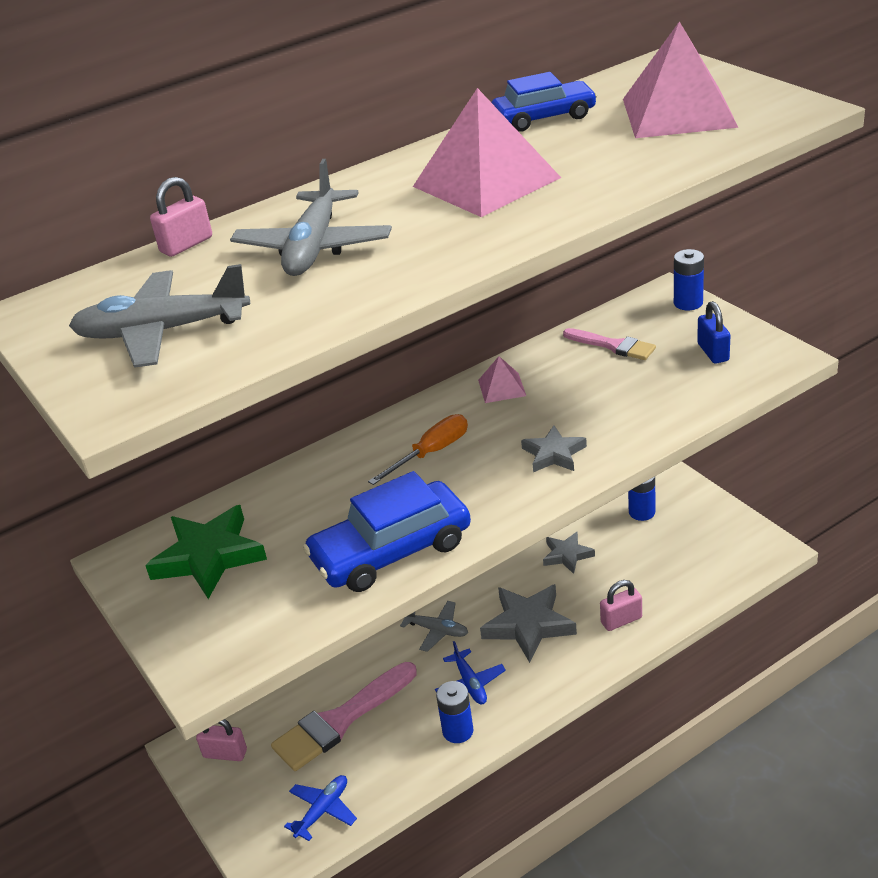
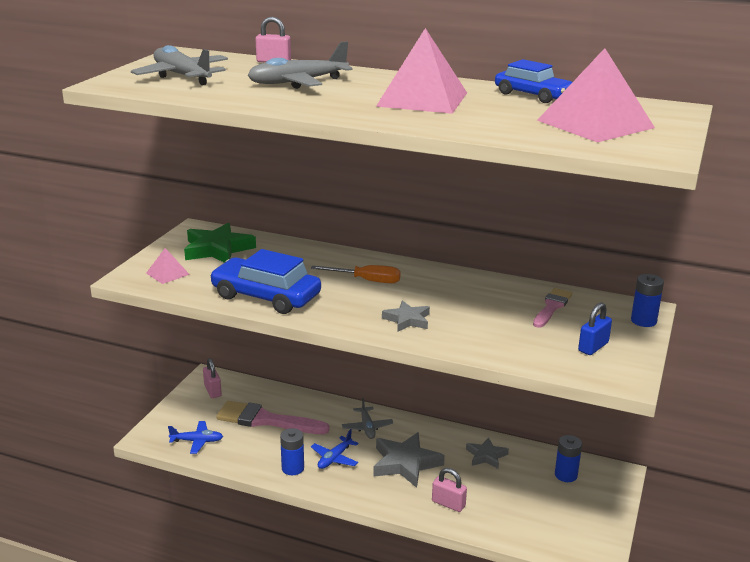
camera: 50 degrees right, 10 degrees down
pink pyramid [478,356,526,403] -> pink pyramid moved to [146,248,190,284]
pink brush [563,328,656,360] -> pink brush turned 150 degrees counterclockwise [533,288,572,328]

